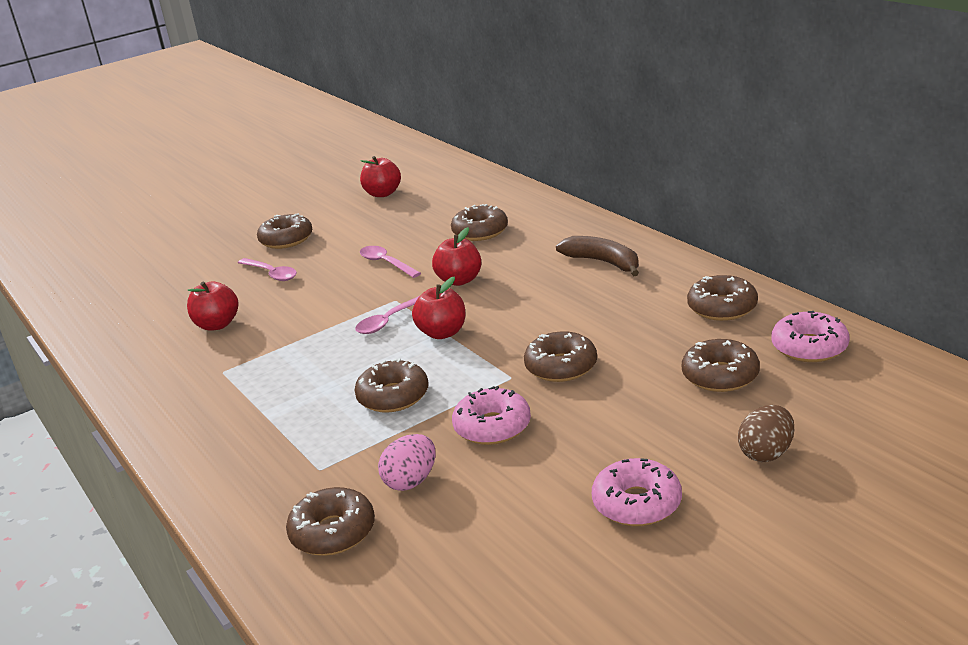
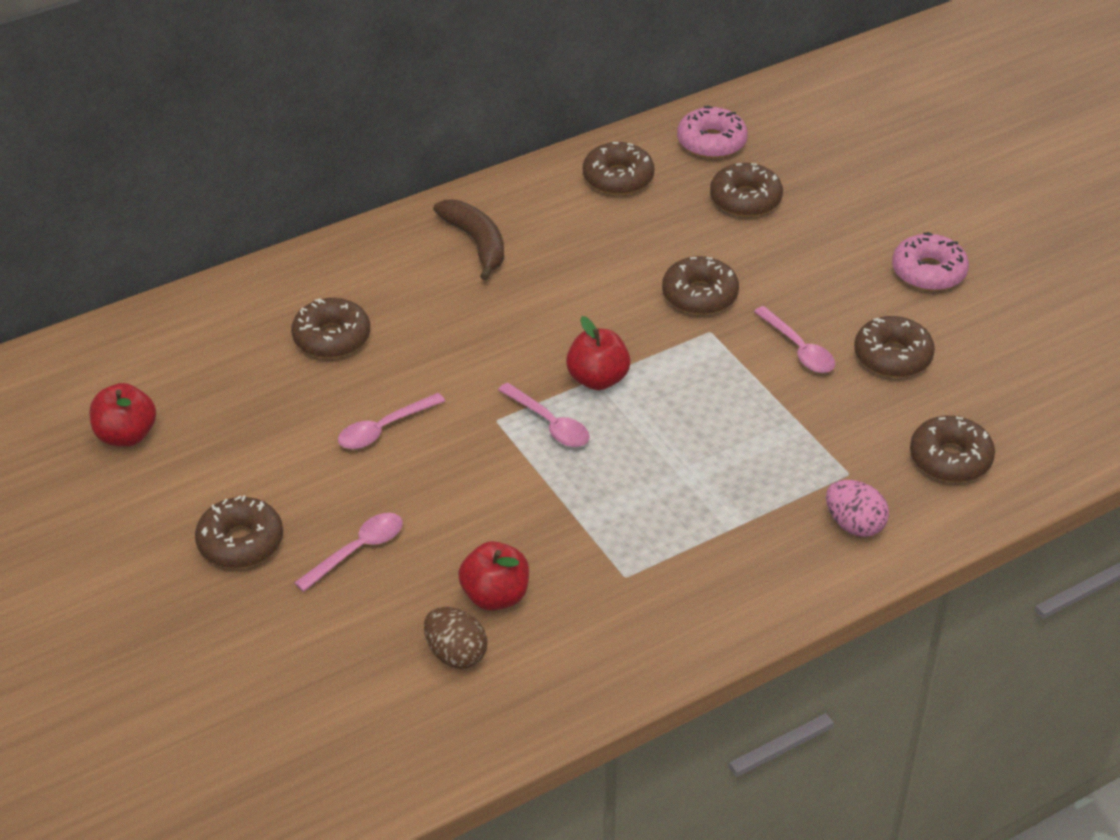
camera: 90 degrees left, 15 degrees up
brown donut [354,358,429,413] -> brown donut moved to [854,316,935,378]
pink egg [378,434,436,491] -> pink egg moved to [826,480,889,537]
red apple [432,227,482,286] -> none
pink donut [452,386,531,445] -> pink spoon [754,306,835,373]
brown banana [556,236,639,276] -> brown banana turned 105 degrees clockwise [433,200,504,280]
brown egg [738,405,794,462] -> brown egg moved to [424,607,487,669]

